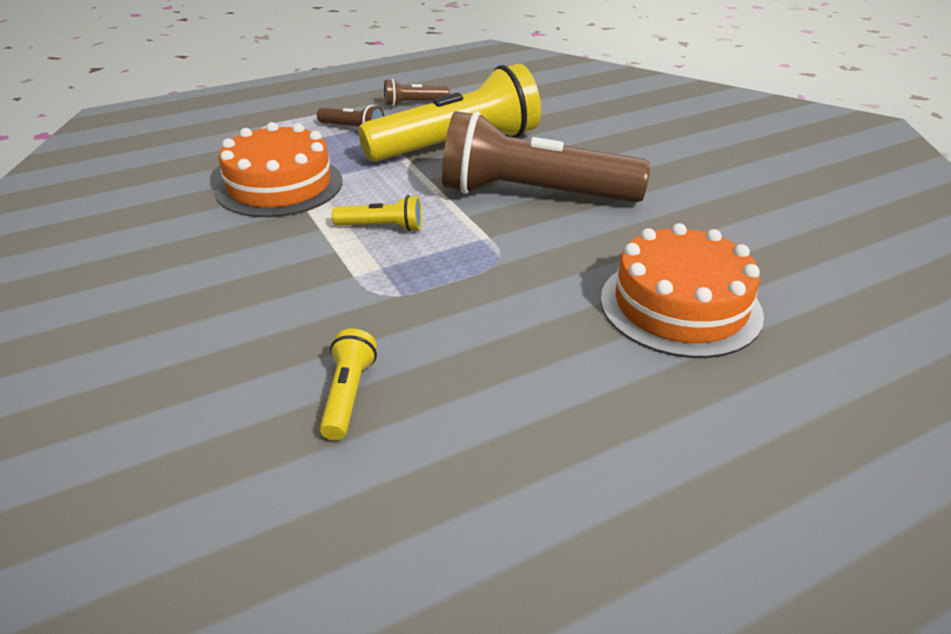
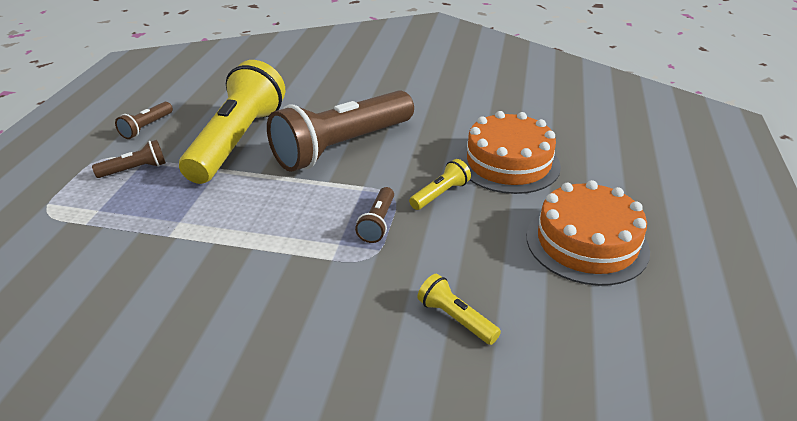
camera: 50 degrees left, 0 degrees up
orange cake [215,122,342,217] -> orange cake moved to [527,180,650,286]
yellow flashlight [332,195,422,231] -> yellow flashlight moved to [409,159,471,210]
none -> brown flashlight [355,187,394,243]

